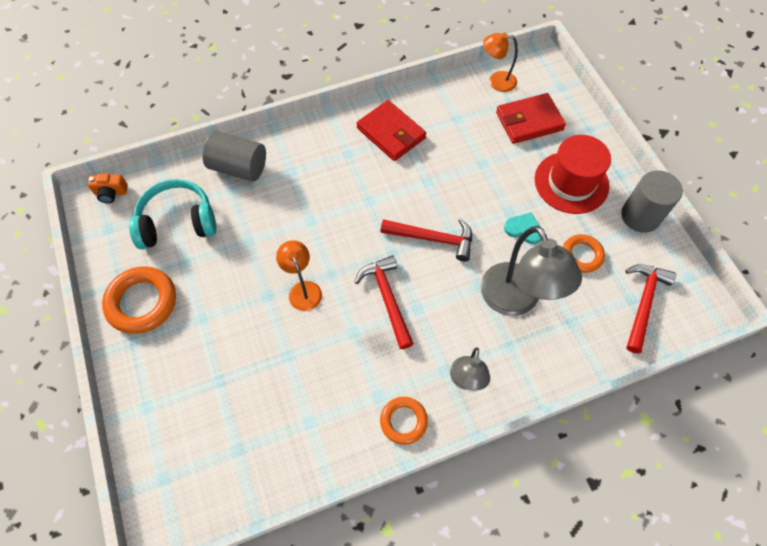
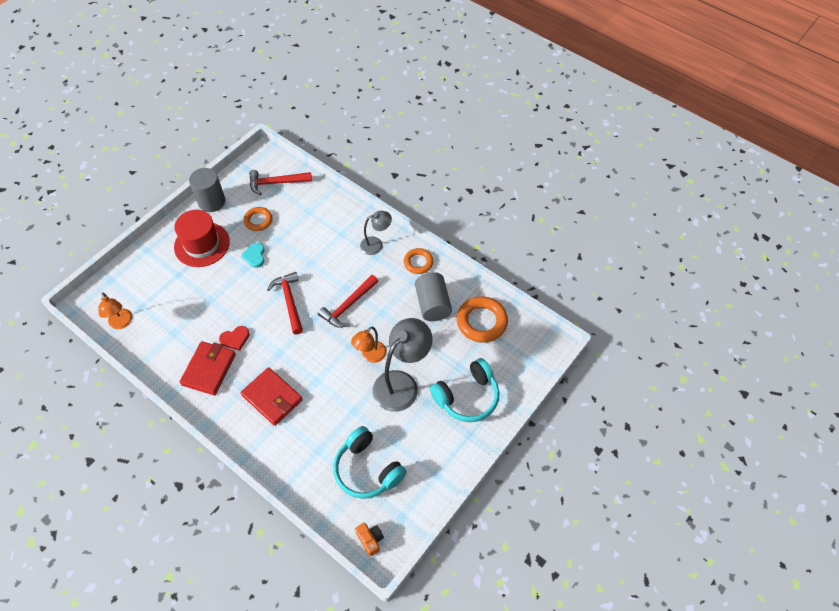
camera: 120 degrees left, 5 degrees down
orange ring [102,266,176,334] -> orange ring moved to [457,296,508,343]
grey cylinder [202,131,266,181] -> grey cylinder moved to [415,272,452,321]
grey lamp [481,226,582,316] -> grey lamp moved to [373,318,433,412]
red wallet [496,93,566,144] -> red wallet moved to [241,367,303,426]
none -> red heart [219,326,250,351]
none -> turquoise headphones [430,358,499,422]

